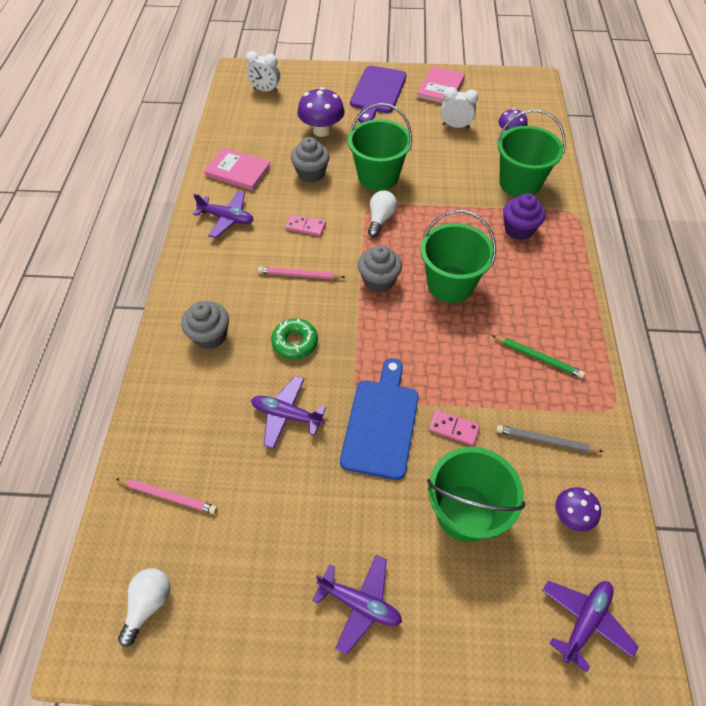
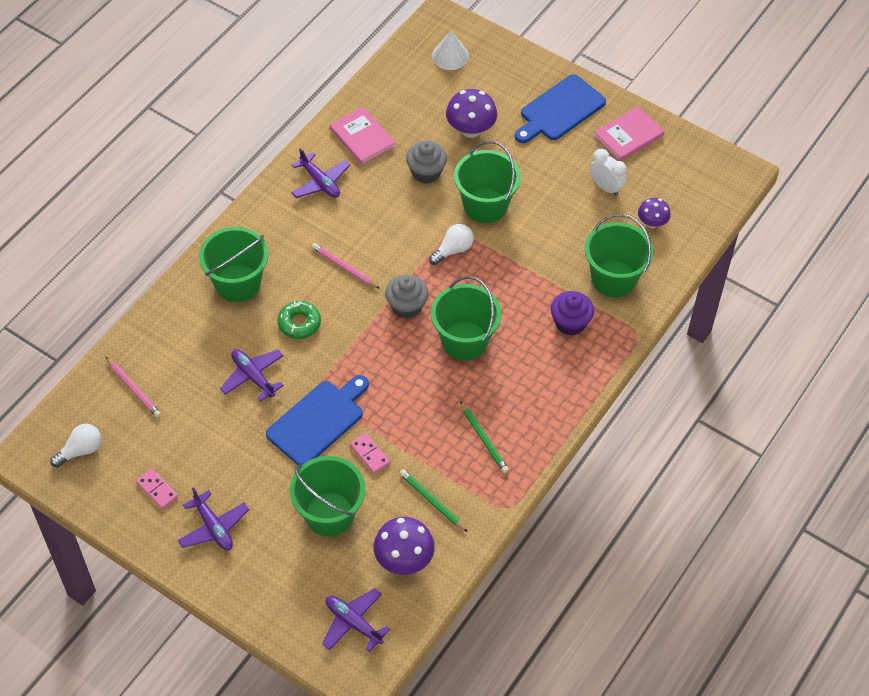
camera: 30 degrees right, 0 degrees up
grey cupcake [181,301,229,349] -> green bucket [199,227,268,302]
white clock [246,51,280,93] -> white cone [432,31,469,70]
pink domino [285,214,326,236] -> pink domino moved to [136,468,178,509]
purple cutting board [350,66,407,123] -> blue cutting board [515,74,606,143]
grey pencil [496,425,604,452] -> green pencil [399,469,468,532]
purple plane [542,581,639,672] -> purple plane turned 120 degrees counterclockwise [322,588,390,652]
purple mushroom [555,487,601,532] -> purple mushroom [374,517,435,575], size x1.63

